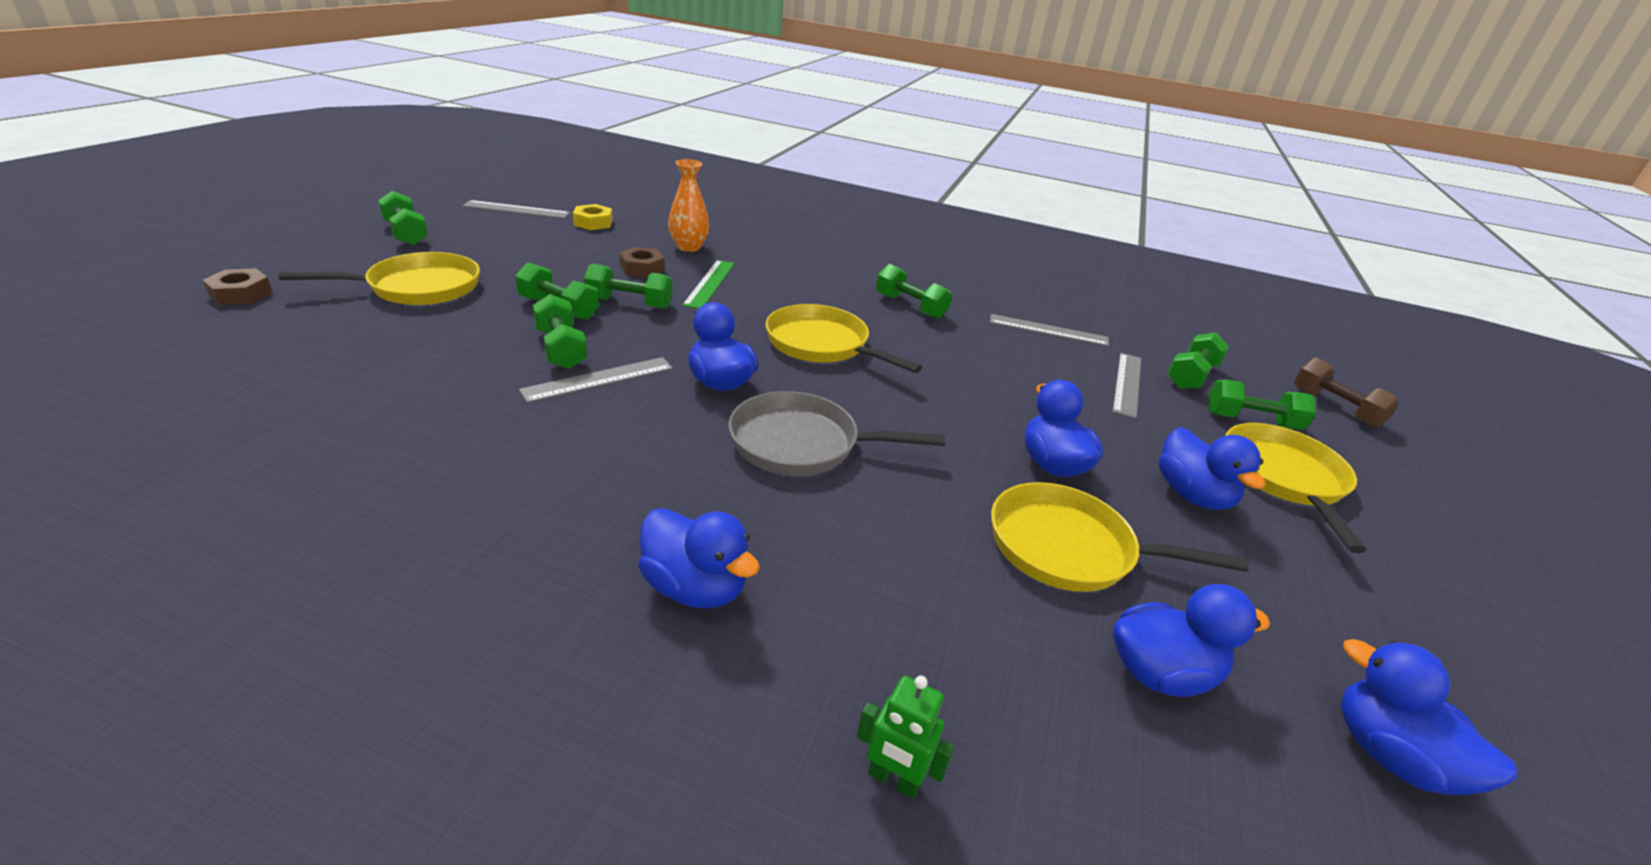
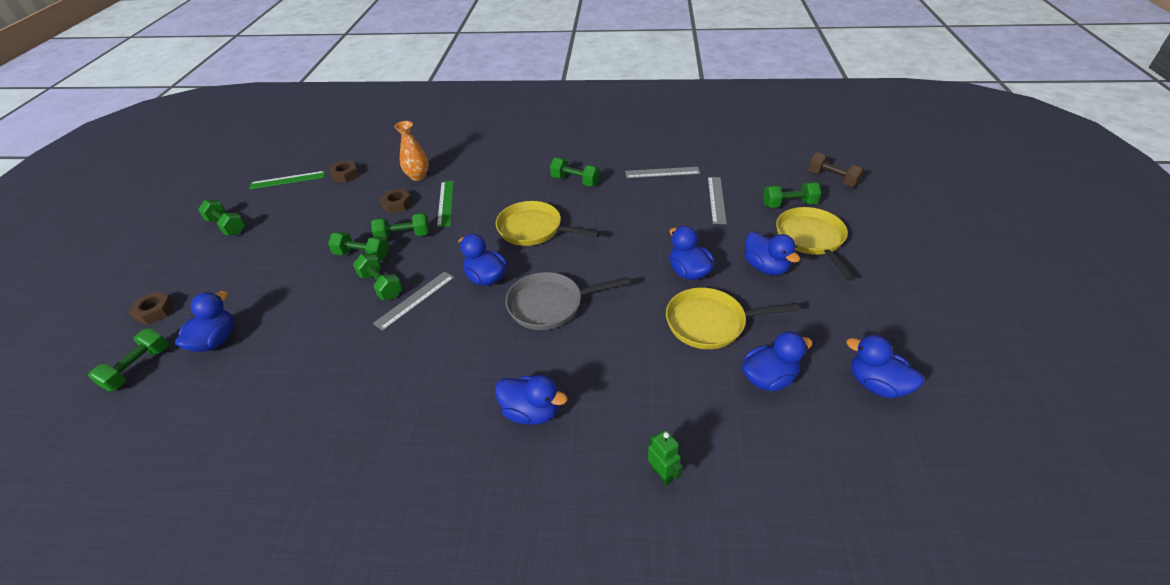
camera: 10 degrees left, 10 degrees up
yellow pan [279,252,480,305] -> none
grey ruler [463,200,570,219] -> green ruler [249,171,325,190]
yellow nut [573,204,613,230] -> brown nut [329,161,358,183]
green robot [857,675,954,799] -> green robot turned 135 degrees counterclockwise [648,430,683,486]
green dumbbell [1167,332,1229,389] -> green dumbbell moved to [88,328,169,391]
none -> blue duck [175,291,234,352]

